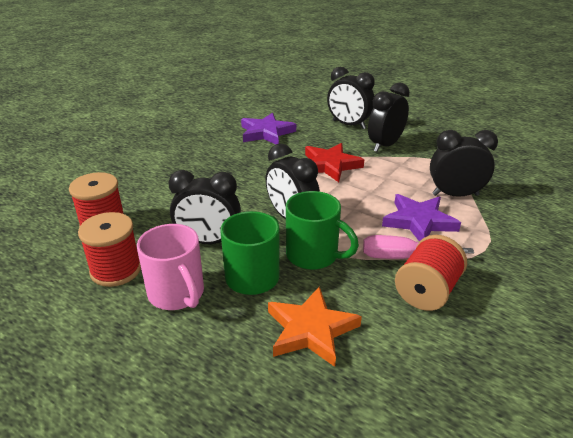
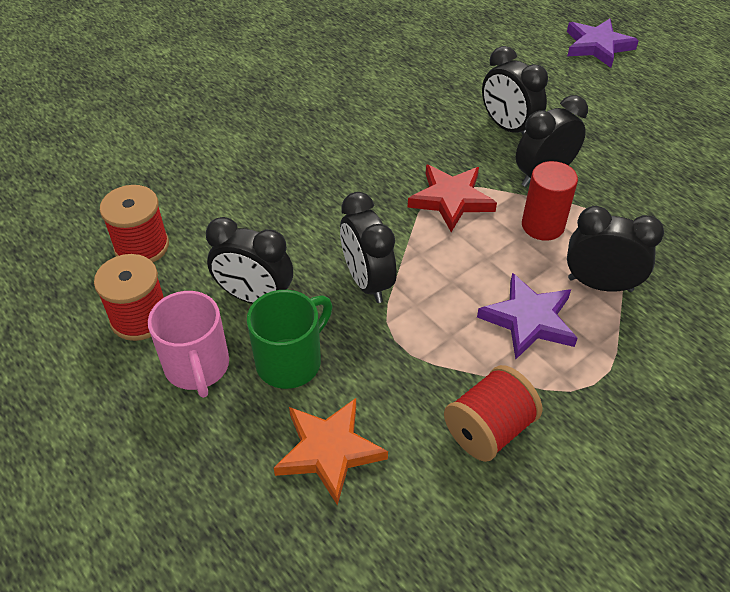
camera: 15 degrees right, 15 degrees up
purple star [241,113,296,144] -> purple star moved to [567,19,639,68]
green mug [286,191,359,270] -> none
pink screwdriver [363,235,474,259] -> none
none -> red cylinder [522,161,578,241]

